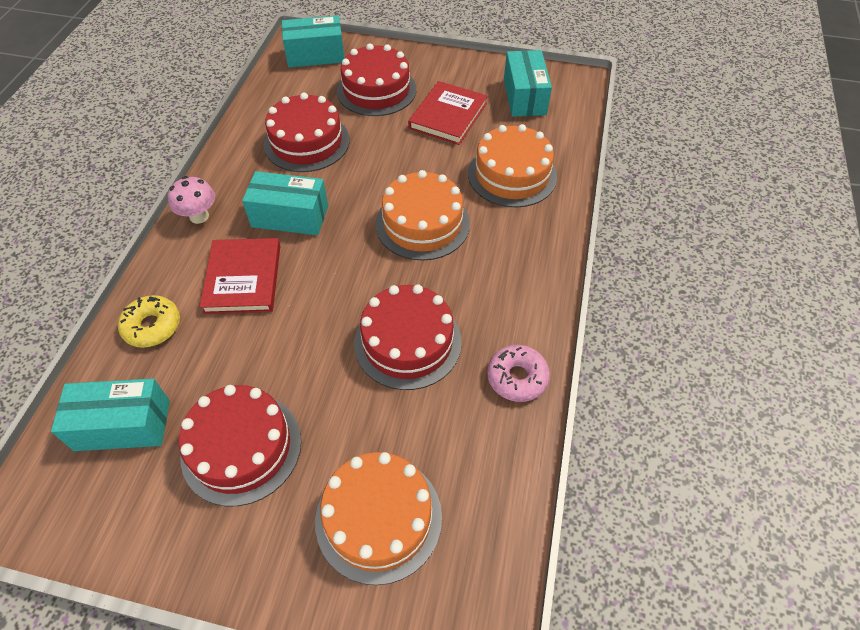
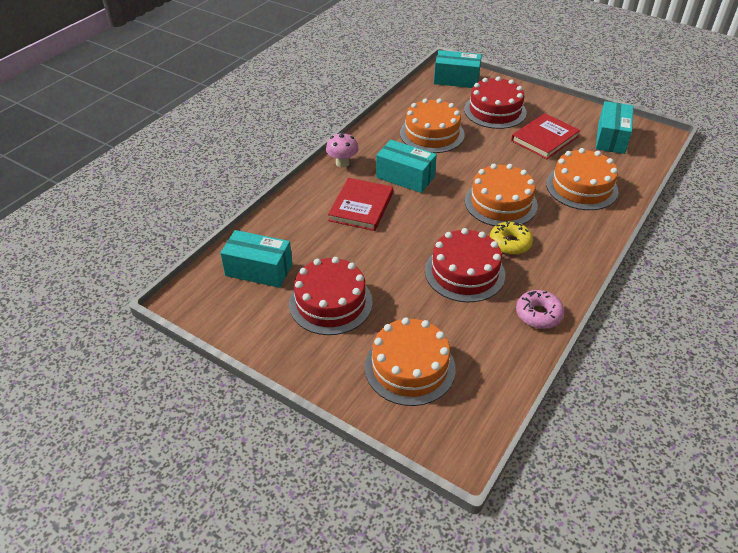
camera: 20 degrees right, 10 degrees down
yellow donut [118,295,180,348] -> yellow donut moved to [490,221,533,255]
red cake [264,92,350,172] -> orange cake [400,98,465,153]

